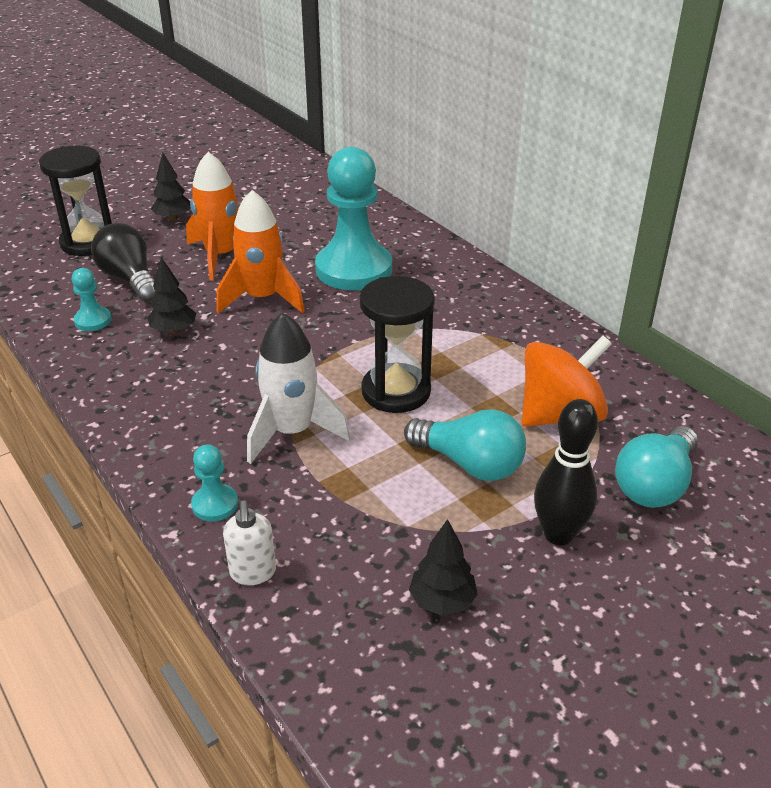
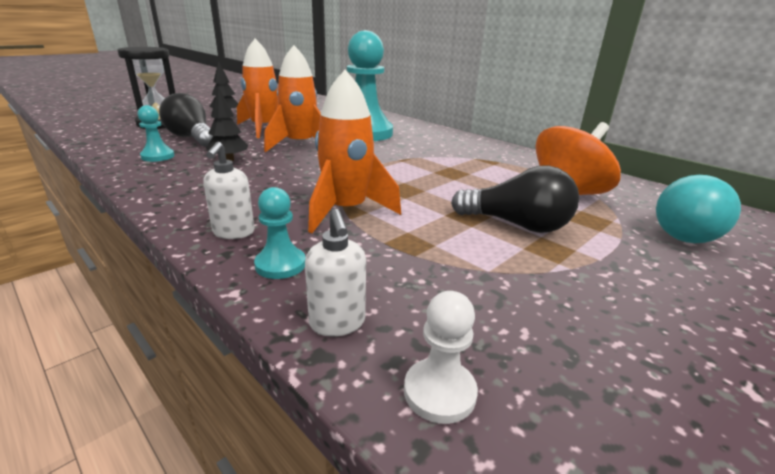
camera: 10 degrees left, 10 degrees down
white rocket [247,313,350,464] -> orange rocket [308,70,401,233]
black hourglass [360,276,435,413] -> none
turquoise light bulb [404,409,526,481] -> black light bulb [451,165,579,233]
black tree [409,519,478,616] -> none
black bowling pin [534,399,598,545] -> none
none -> white soap dispenser [203,142,255,239]
none -> white pawn [404,291,478,424]

